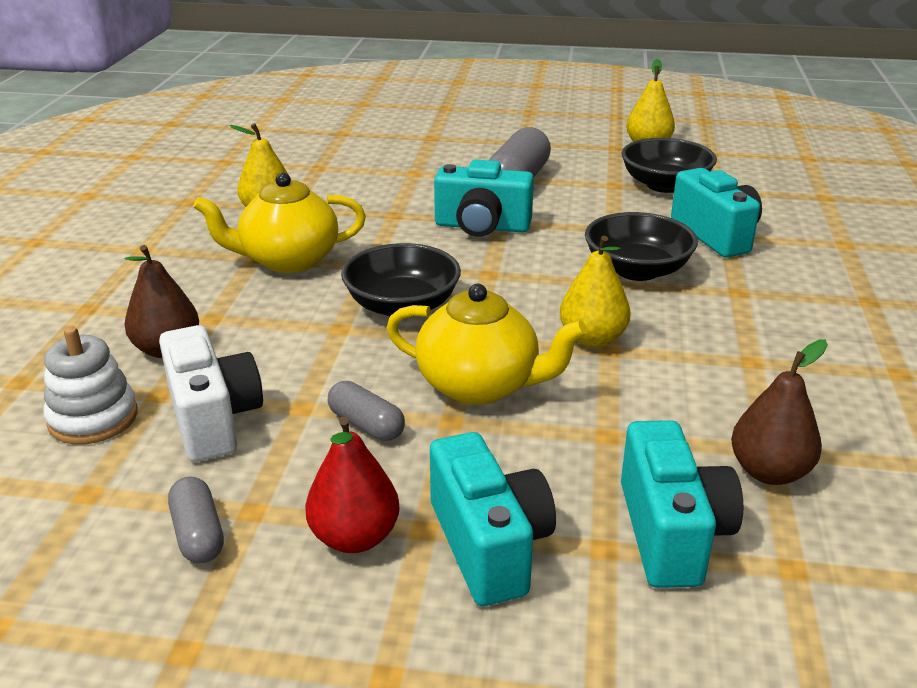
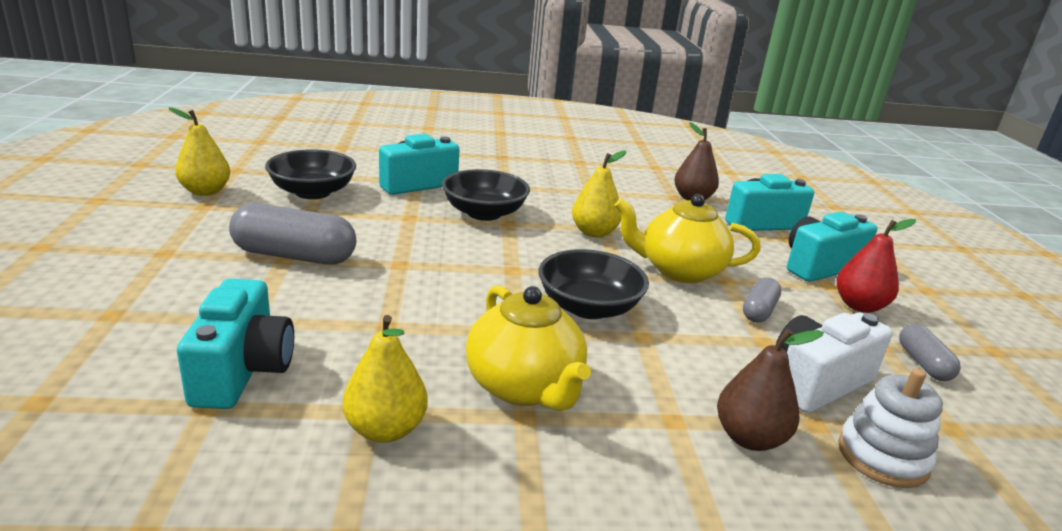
camera: 105 degrees left, 5 degrees down
grey capsule [168,476,224,563] -> grey capsule turned 60 degrees counterclockwise [899,324,961,381]
yellow teapot [386,284,587,405] -> yellow teapot turned 90 degrees counterclockwise [615,194,761,283]
turquoise camera [434,160,534,237] -> turquoise camera moved to [177,278,294,409]

